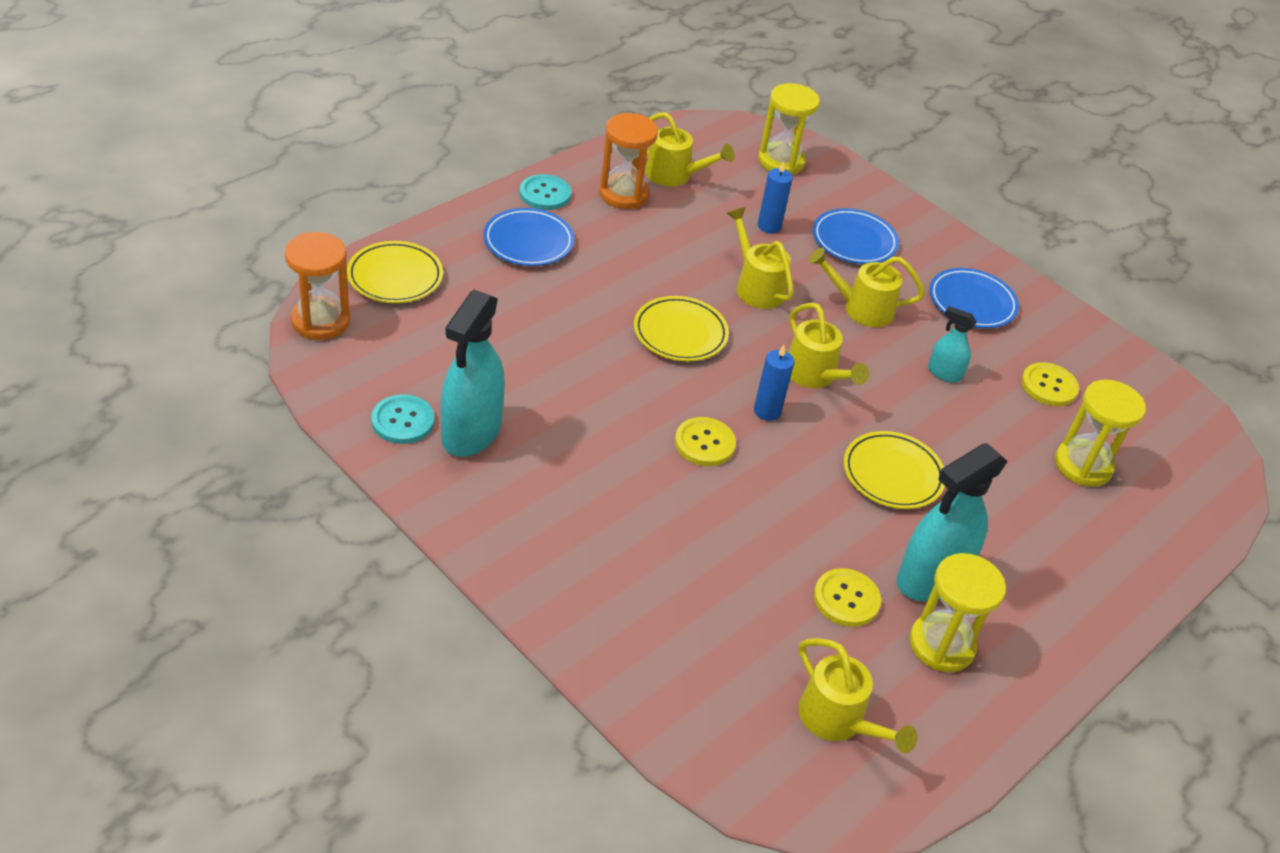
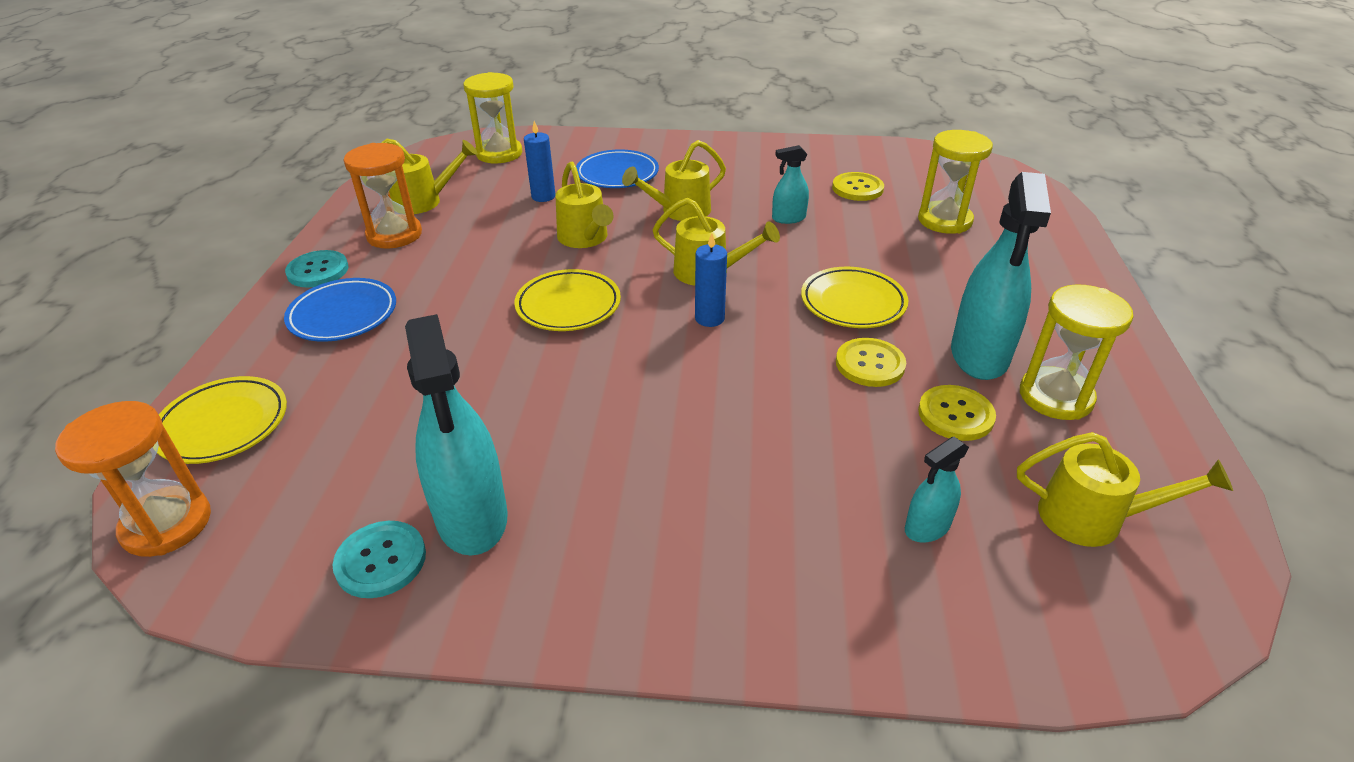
camera: 35 degrees left, 5 degrees down
yellow button [675,417,736,466] -> yellow button moved to [836,338,906,387]
yellow watering can [727,208,794,309] -> yellow watering can turned 135 degrees counterclockwise [555,162,614,248]
blue plate [929,268,1019,328] -> none
none -> turquoise spray bottle [905,437,969,543]

